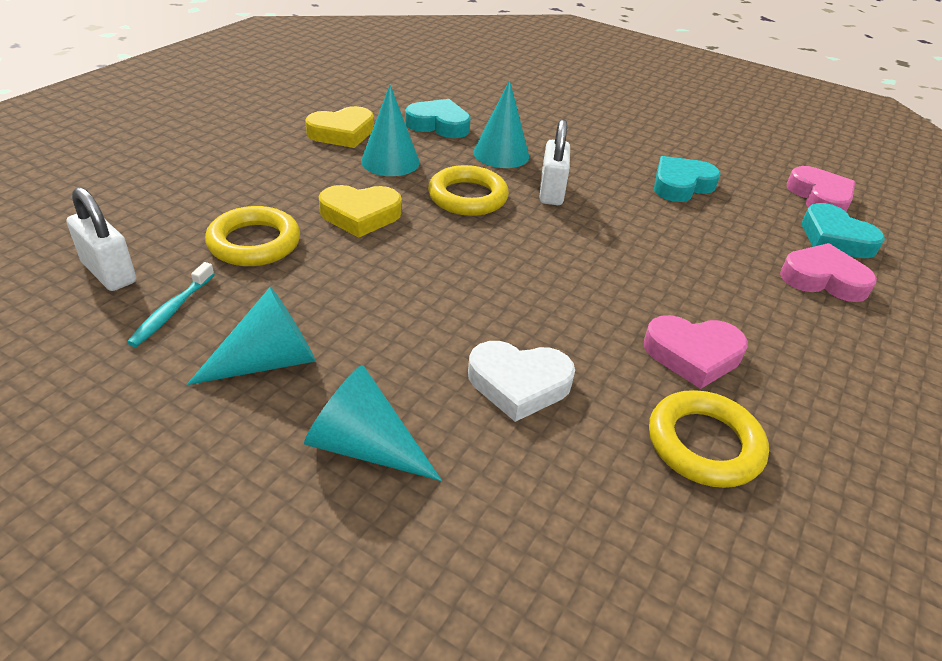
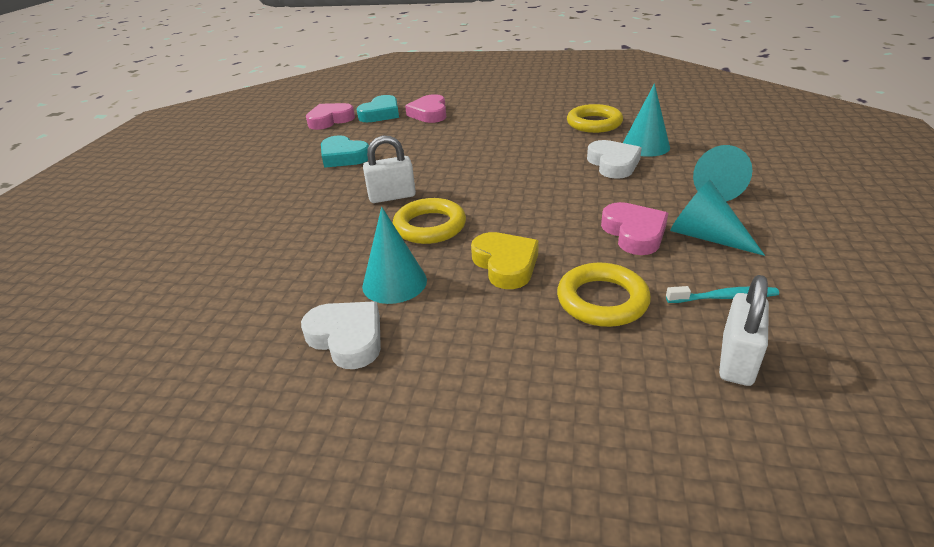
camera: 105 degrees left, 5 degrees down
yellow heart [305,106,374,148] -> white heart [301,302,381,369]
turquoise heart [405,99,471,138] -> none
turquoise cone [474,80,529,168] -> turquoise cone moved to [623,83,670,157]
pink heart [643,315,748,389] -> pink heart moved to [601,202,668,255]

